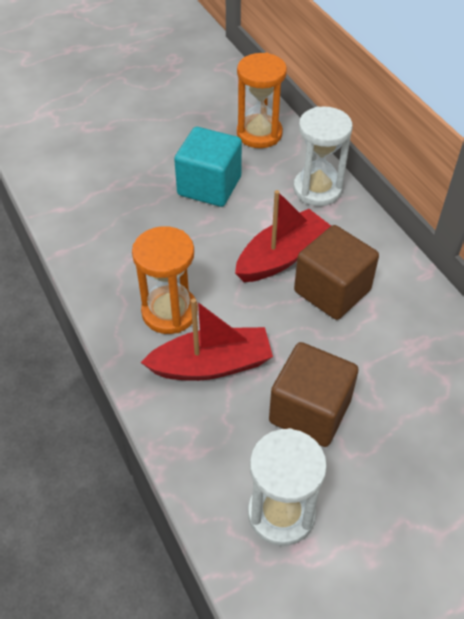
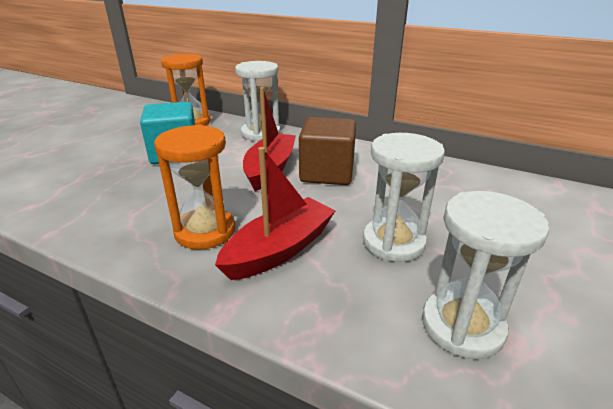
camera: 35 degrees left, 20 degrees down
brown cube [269,342,359,447] -> white hourglass [363,133,445,262]

